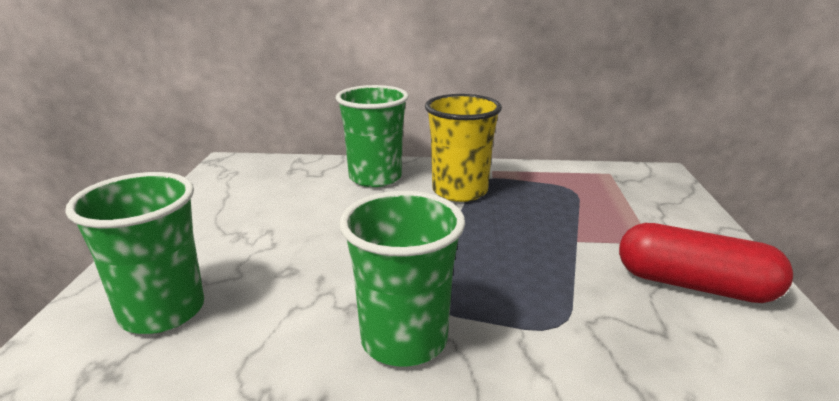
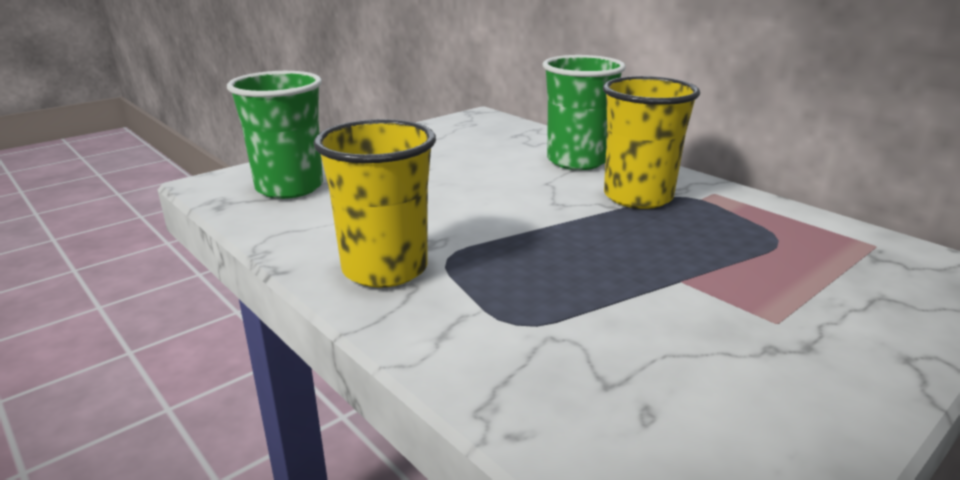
camera: 45 degrees right, 0 degrees up
green cup [339,191,465,367] -> yellow cup [313,119,436,288]
red capsule [619,223,793,303] -> none

